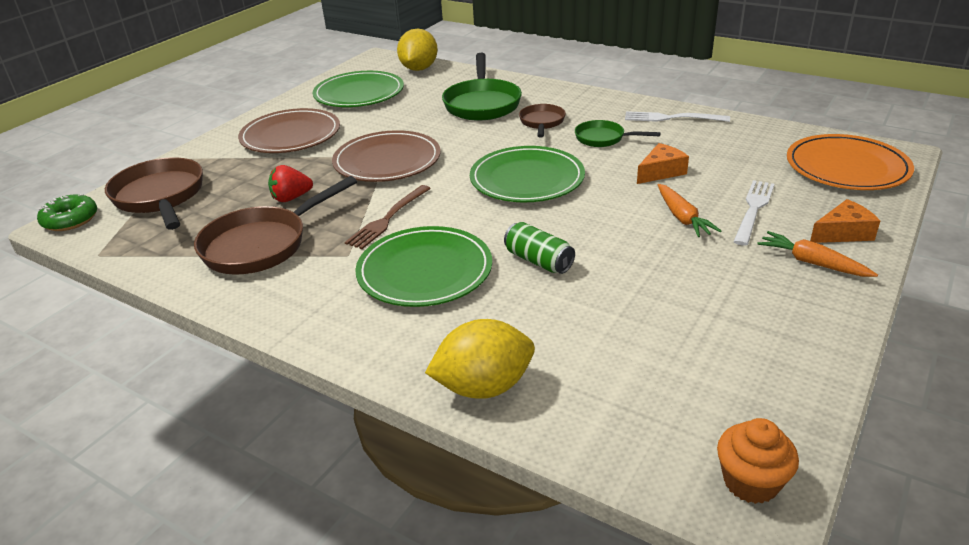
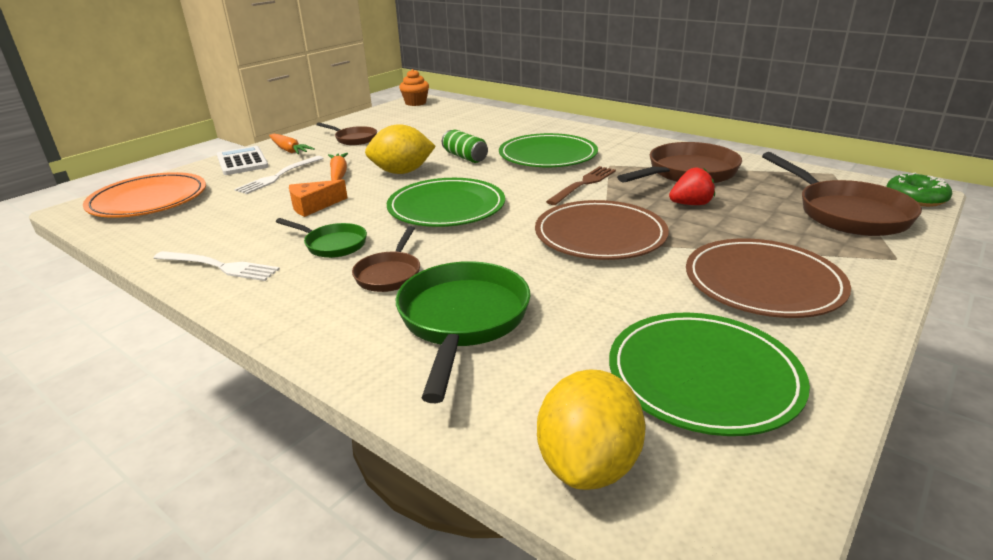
camera: 175 degrees left, 5 degrees down
yellow lemon [425,319,535,399] -> yellow lemon moved to [365,124,436,174]
orange cheese [810,199,880,243] -> white calculator [217,146,269,175]
none -> brown pan [316,122,377,145]

